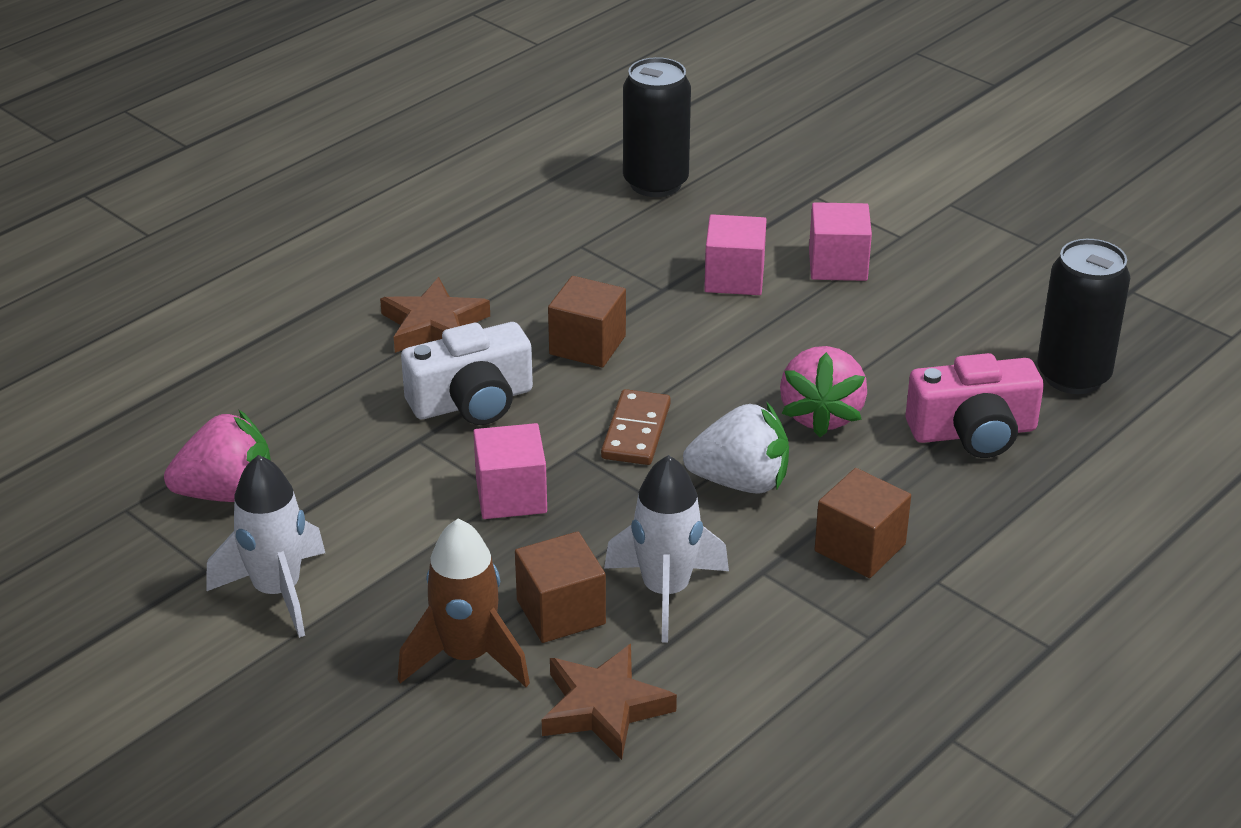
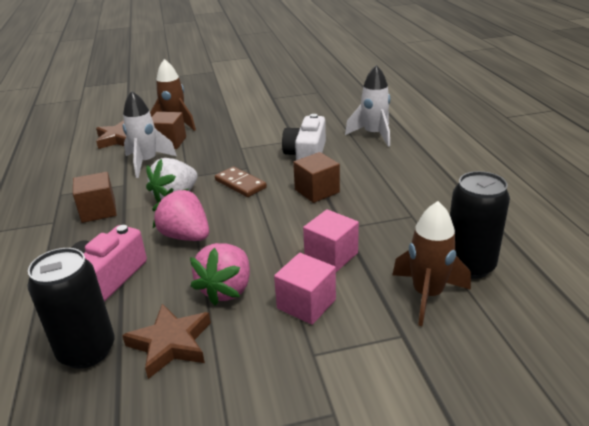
camera: 125 degrees right, 5 degrees down
pink strawberry [164,409,271,502] -> pink strawberry moved to [190,243,250,305]
white rocket [206,455,325,638] -> white rocket moved to [345,65,390,147]
brown star [380,277,490,353] -> brown star moved to [122,304,211,379]
pink cube [473,423,547,519] -> none
none -> brown rocket [392,201,471,326]

